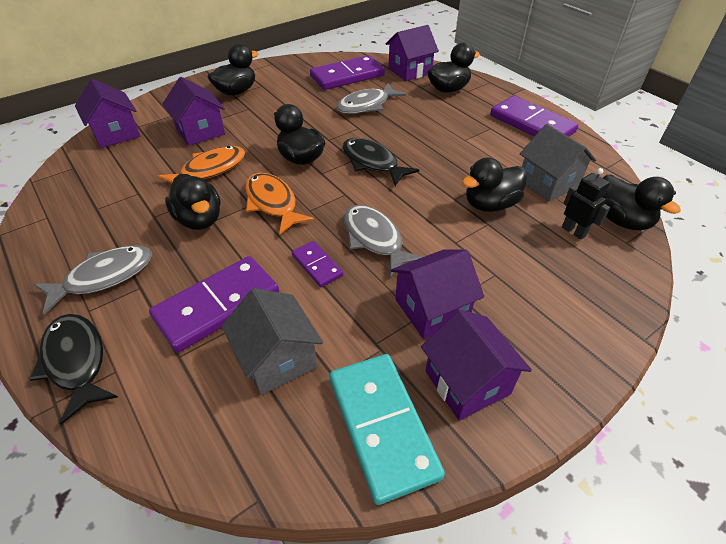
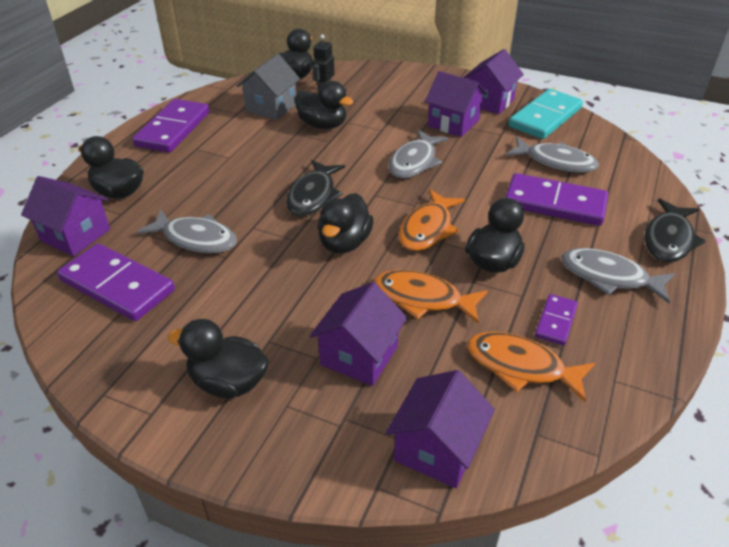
camera: 120 degrees left, 5 degrees down
grey house [222,288,323,395] -> grey fish [506,137,599,172]
purple domino [292,241,343,287] -> purple domino moved to [535,294,578,346]
none -> orange fish [467,332,595,402]

